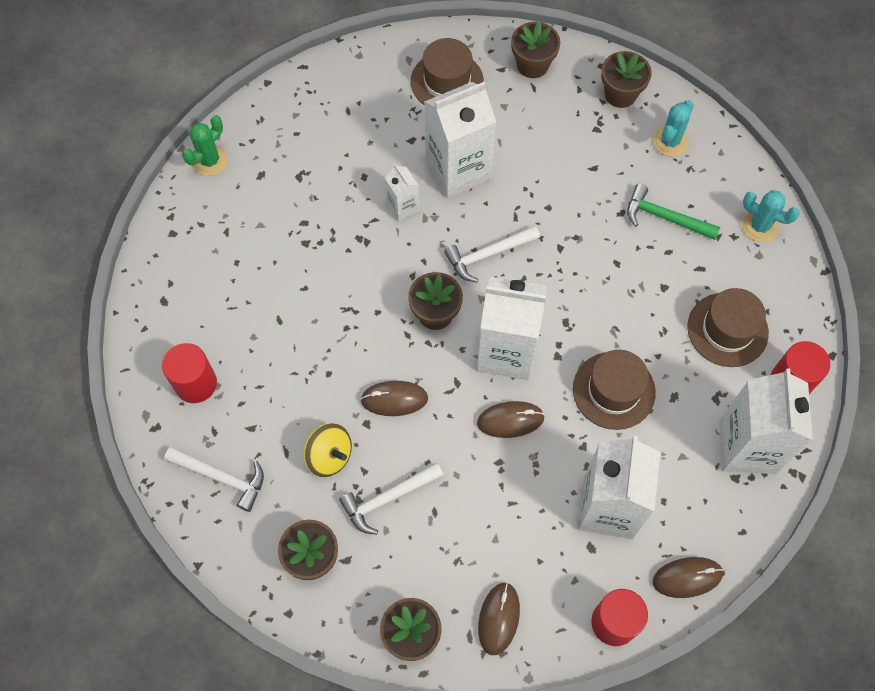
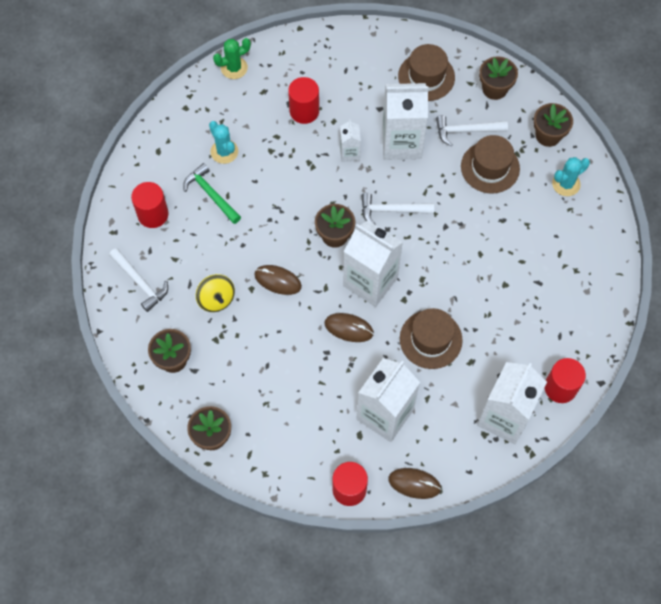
camera: 25 degrees right, 0 degrees up
white hammer [339,462,443,535] -> white hammer moved to [436,115,508,146]
brown mouse [478,582,520,655] -> none
green hammer [627,184,720,240] -> green hammer moved to [183,163,241,224]
brown hat [687,288,769,367] -> brown hat moved to [461,135,520,193]
turquoise cactus [742,190,800,242] -> turquoise cactus moved to [209,121,238,164]
none -> red cylinder [288,77,319,124]

